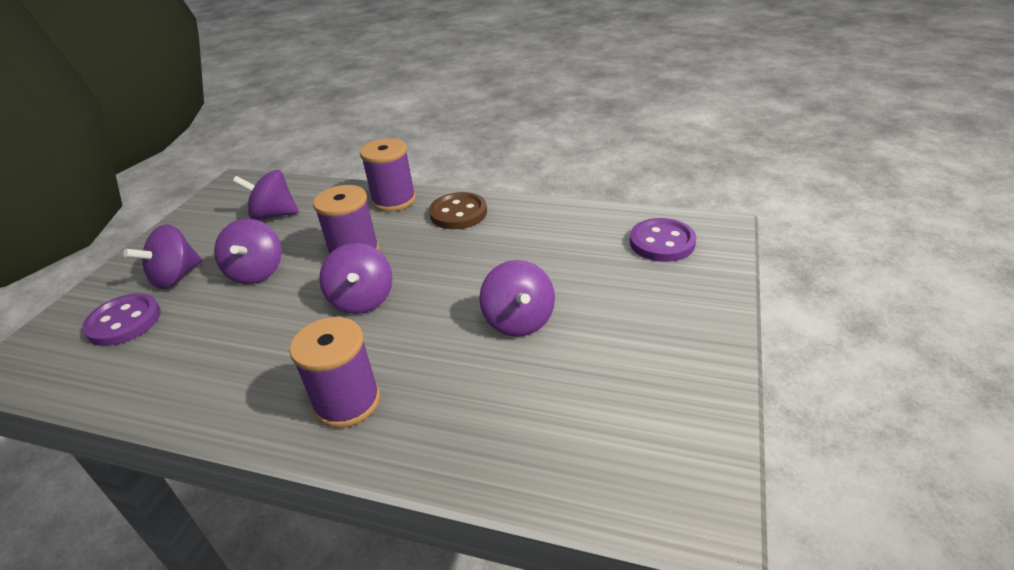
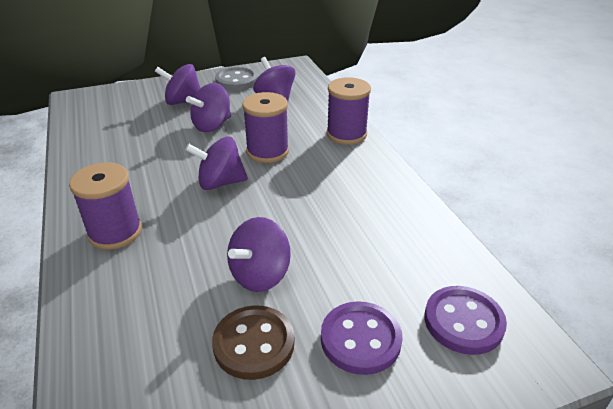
camera: 50 degrees right, 0 degrees up
purple button [82,293,161,346] -> purple button moved to [321,301,403,375]
purple spinning top [319,243,393,314] -> purple spinning top turned 45 degrees clockwise [185,136,248,190]
brown button [429,192,487,229] -> brown button moved to [212,305,294,380]
none -> grey button [215,67,258,90]

